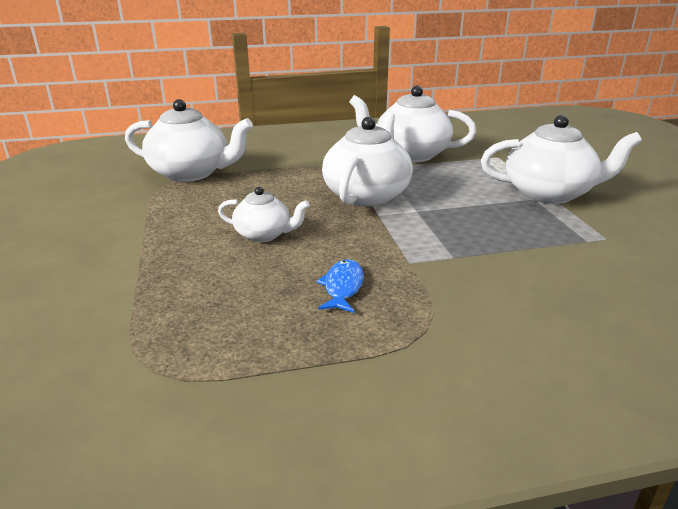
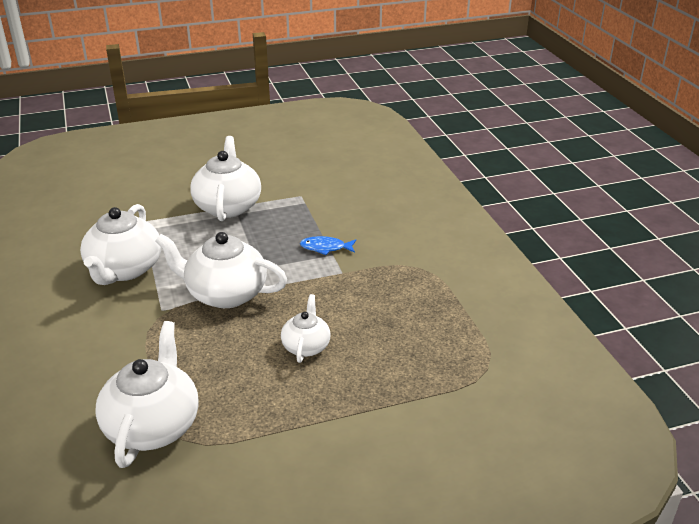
camera: 95 degrees left, 5 degrees up
blue fish [316,259,364,313] -> blue fish moved to [300,236,356,255]

